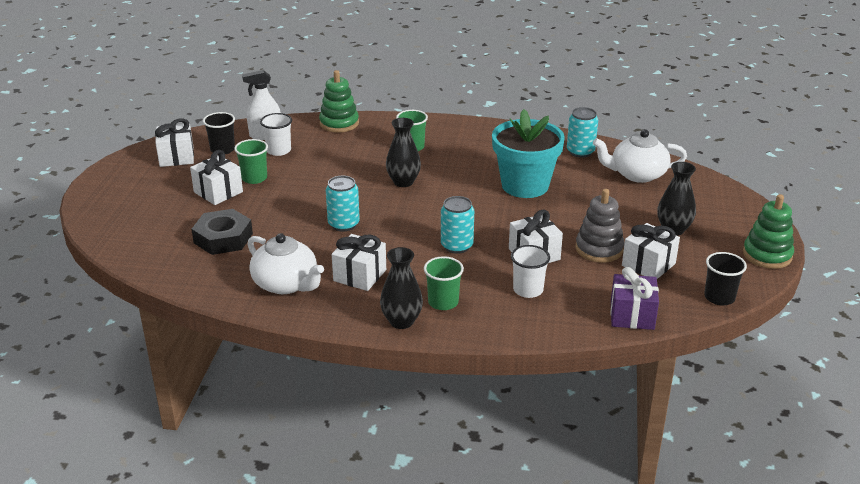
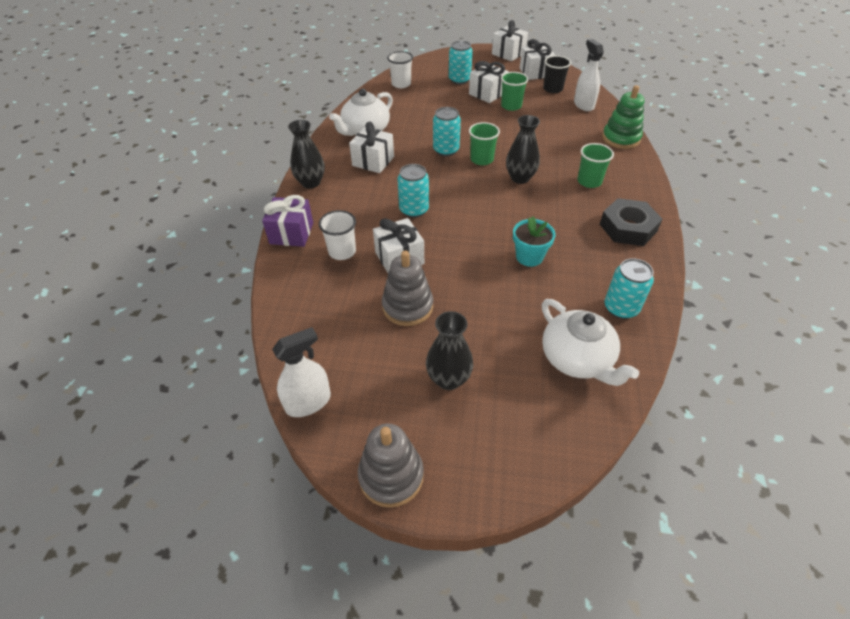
camera: 90 degrees right, 15 degrees up
black nut [192,209,253,255] -> black nut moved to [600,198,662,246]
white cup [260,113,292,156] -> white cup moved to [387,51,413,88]
green cup [424,256,464,310] -> green cup moved to [469,122,500,165]
turquoise flower pot [492,109,565,198] -> turquoise flower pot [513,216,556,267], size x0.53
white teapot [593,129,687,183] -> white teapot turned 150 degrees clockwise [542,299,639,386]
purple gift [610,267,659,330] -> purple gift moved to [262,195,313,247]
white gift [622,223,680,279] -> white gift moved to [492,20,528,61]
black cup [704,252,747,305] -> white spray bottle [272,327,331,417]
green stacking toy [743,194,794,269] -> grey stacking toy [358,423,424,508]
none -> turquoise can [449,41,473,84]

